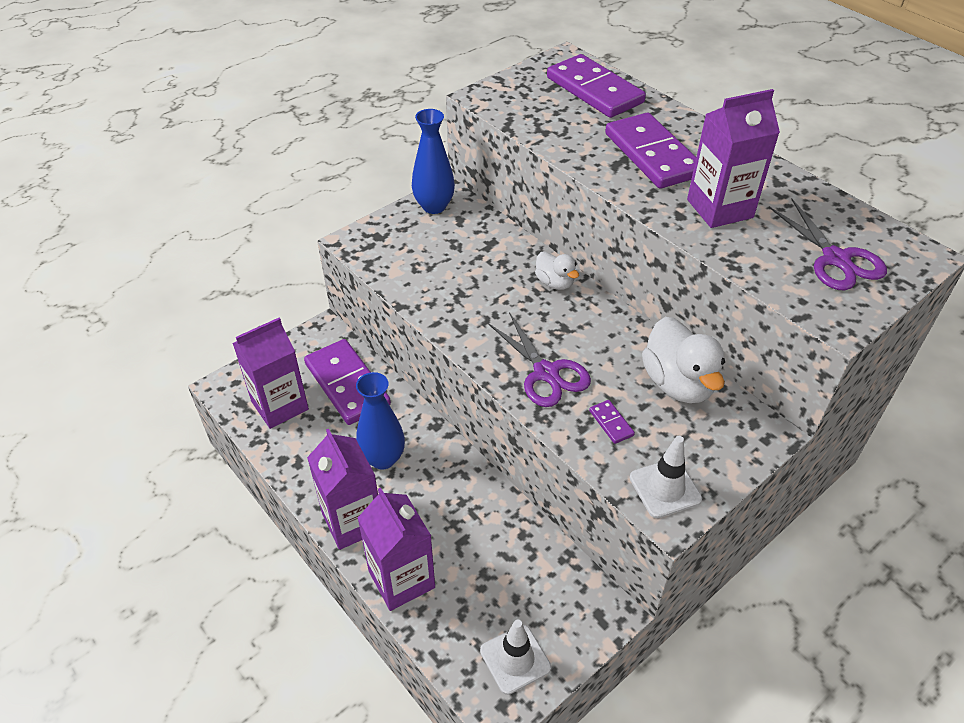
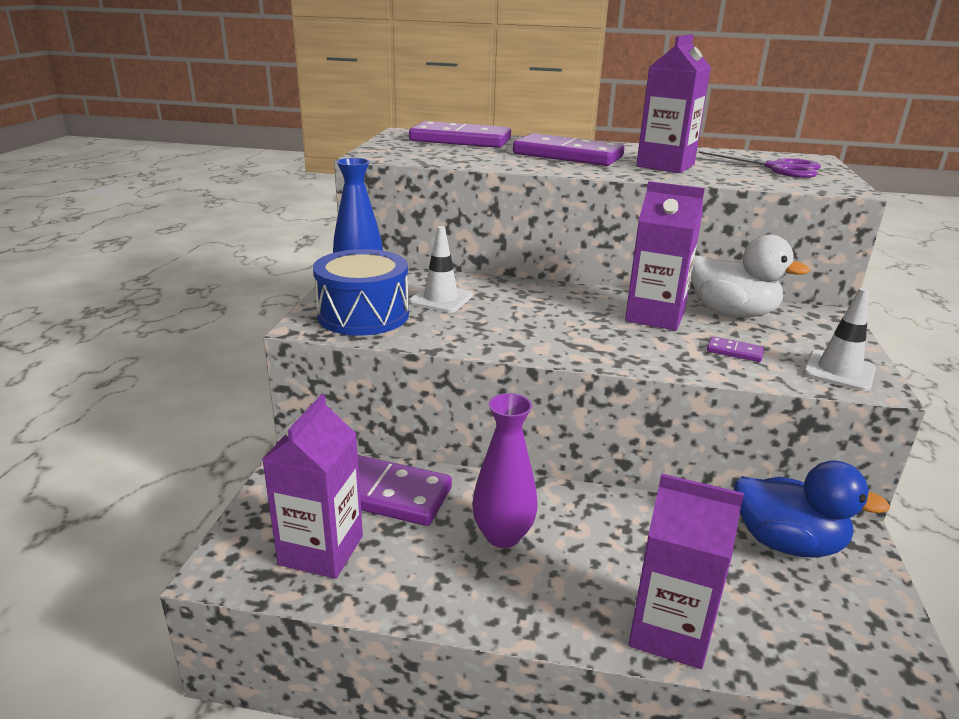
camera: 40 degrees left, 20 degrees down
purple carton [307,429,378,550] -> purple carton moved to [625,181,705,331]
blue vase [356,372,405,469] -> purple vase [472,393,538,548]
white traffic cone [480,619,551,695] -> white traffic cone moved to [409,226,473,313]
purple scissors [488,312,591,407] -> none
white duck [535,252,579,290] -> none
none -> blue drum [313,249,409,336]
none -> blue duck [734,460,890,558]

